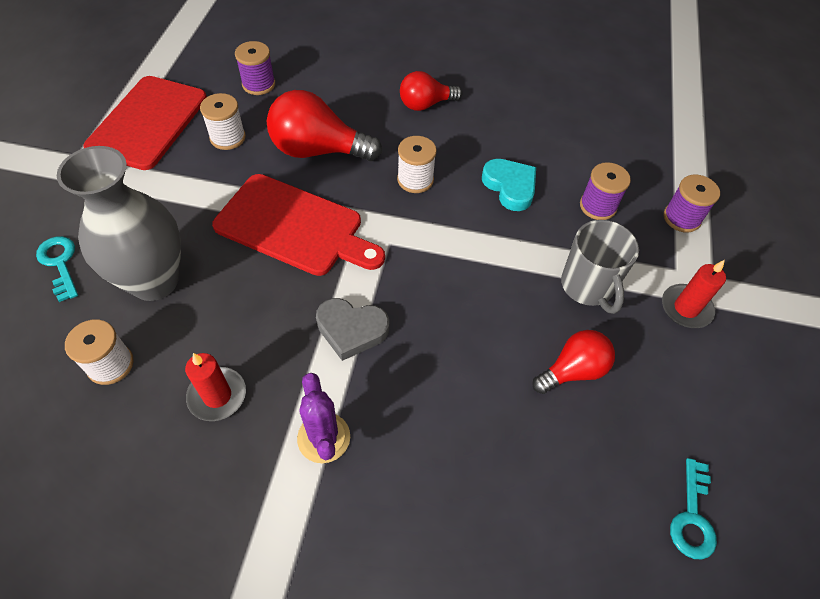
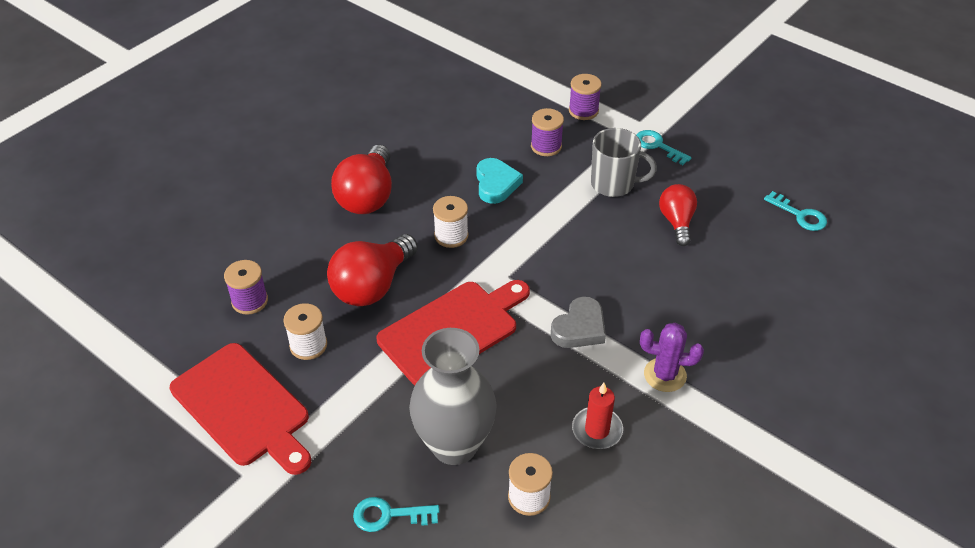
camera: 60 degrees left, 10 degrees down
red light bulb [400,71,462,111] -> red light bulb [331,145,392,214], size x1.61
turquoise heart [482,159,536,211] -> turquoise heart turned 90 degrees clockwise [477,158,523,204]
red candle [662,260,726,328] -> turquoise key [637,130,692,165]

